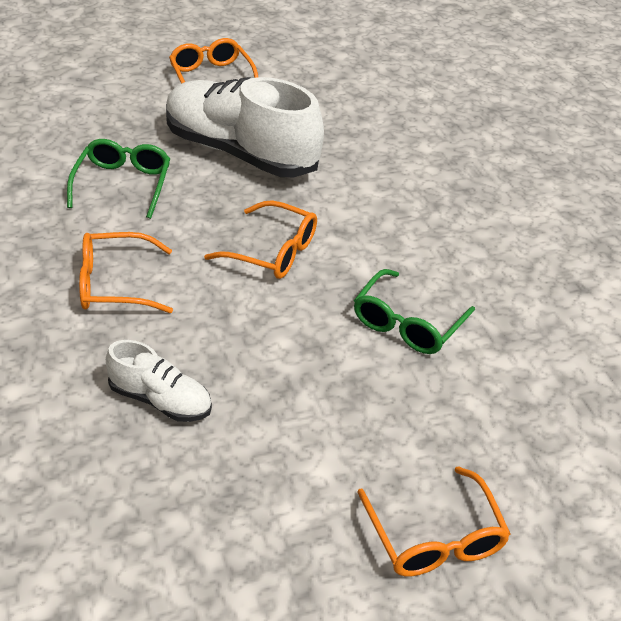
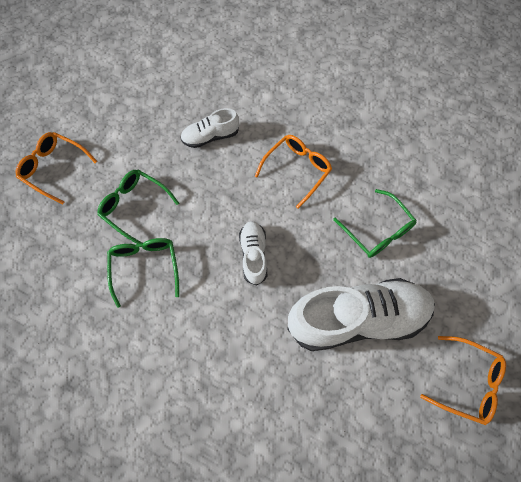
camera: 140 degrees right, 25 degrees up
orange glasses [204,200,317,279] -> white shoe [239,221,267,286]
none -> green glasses [97,170,179,244]

